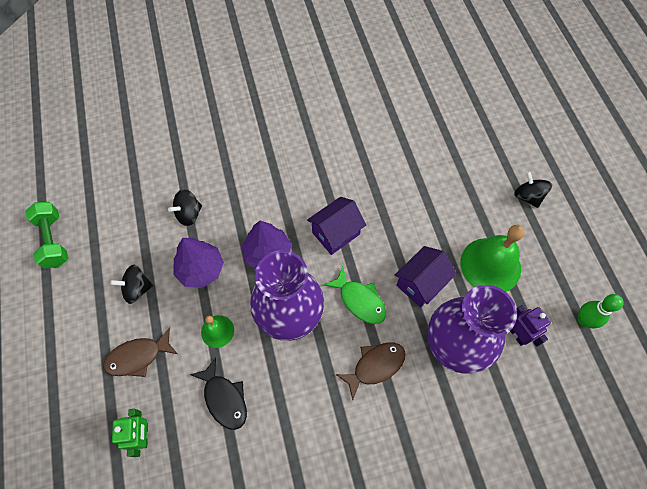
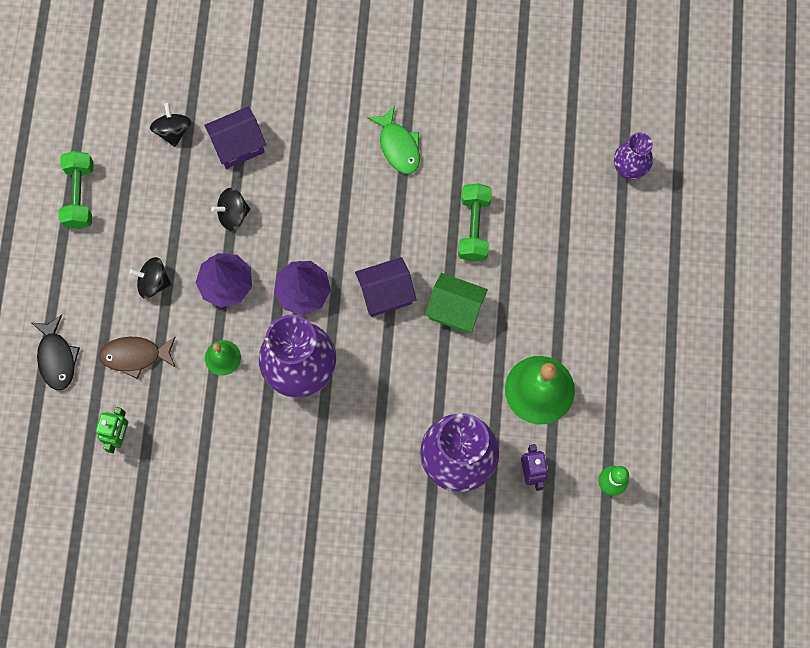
camera: 20 degrees right, 10 degrees up
black fish [190,357,247,430] -> black fish moved to [32,315,80,390]
green fish [324,267,386,324] -> green fish moved to [367,105,420,174]
brown fish [336,342,406,400] -> none
purple house [395,246,457,307] -> purple house moved to [204,107,266,169]
black spinning top [514,171,552,208] -> black spinning top moved to [150,103,192,147]
none -> green house [425,273,488,334]
none -> green dumbbell [458,183,492,261]
none -> purple vase [614,132,653,180]

